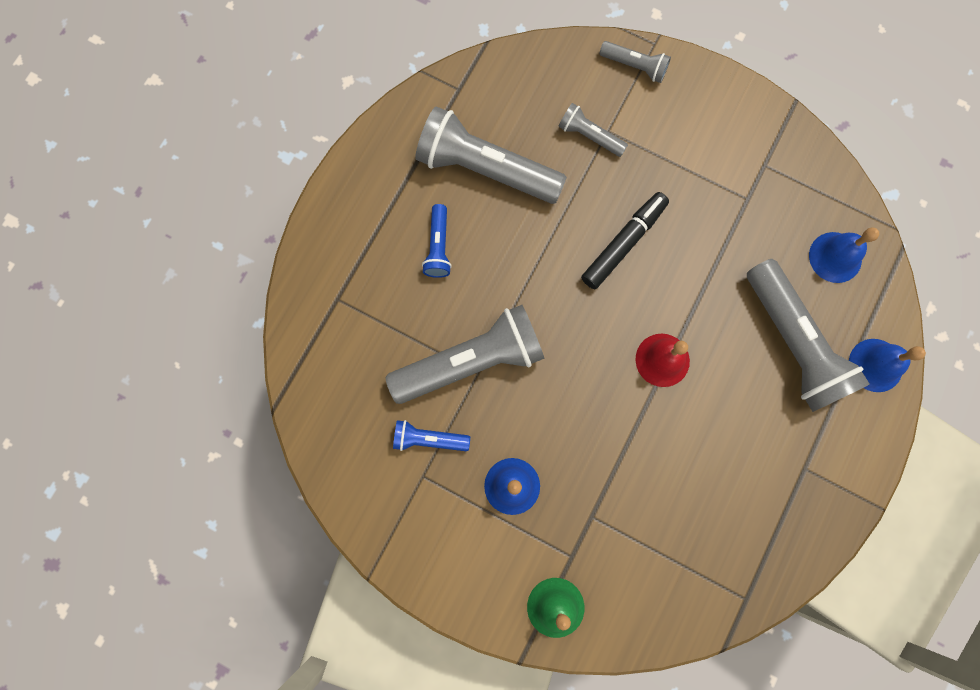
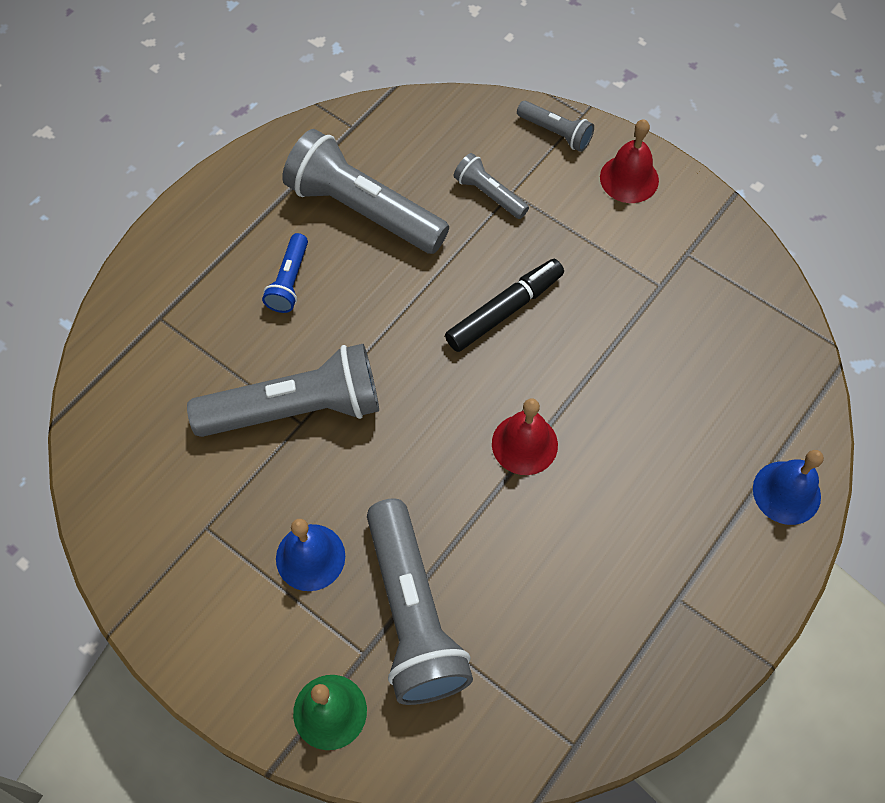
camera: 10 degrees right, 15 degrees down
blue flashlight [393,420,470,451] -> none
grey flashlight [747,259,870,412] -> grey flashlight moved to [367,499,473,705]
blue bell [809,227,879,283] -> none
none -> red bell [600,119,659,203]

